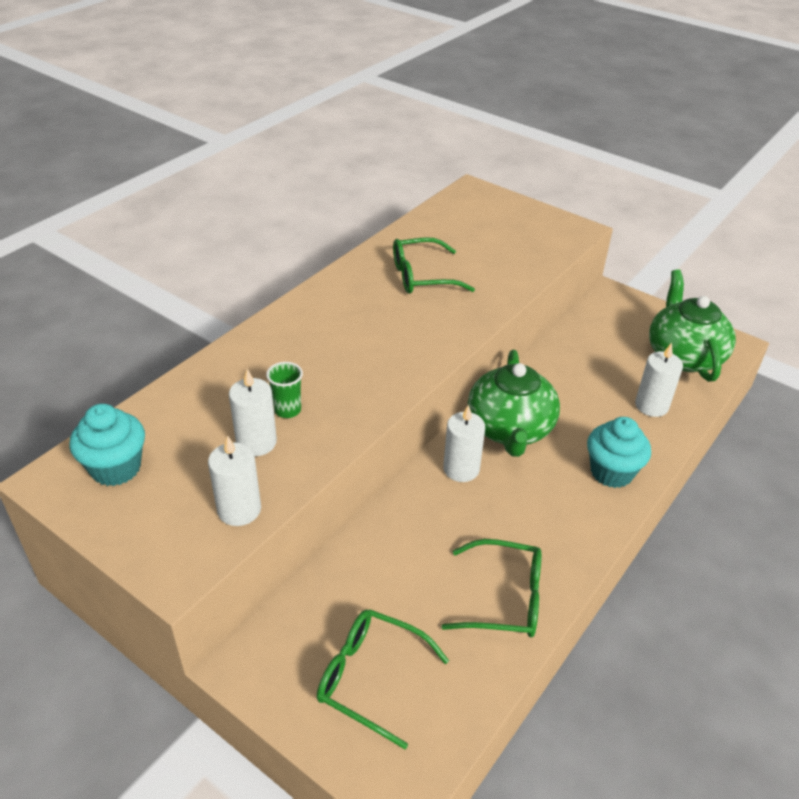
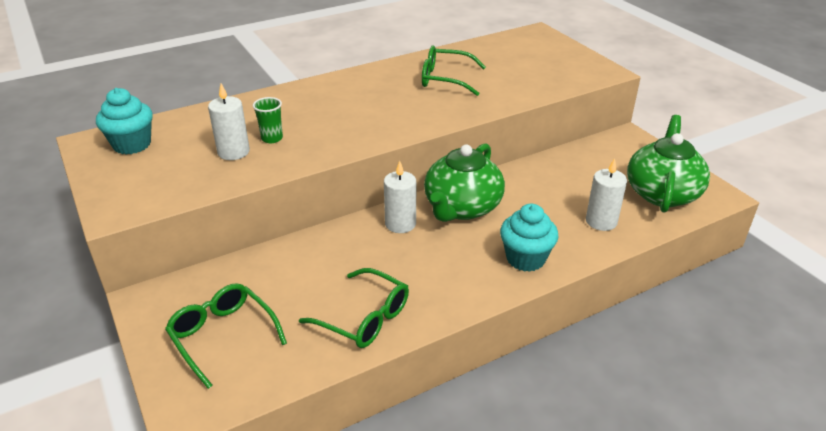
camera: 25 degrees right, 5 degrees down
white candle [208,435,261,526] -> none

